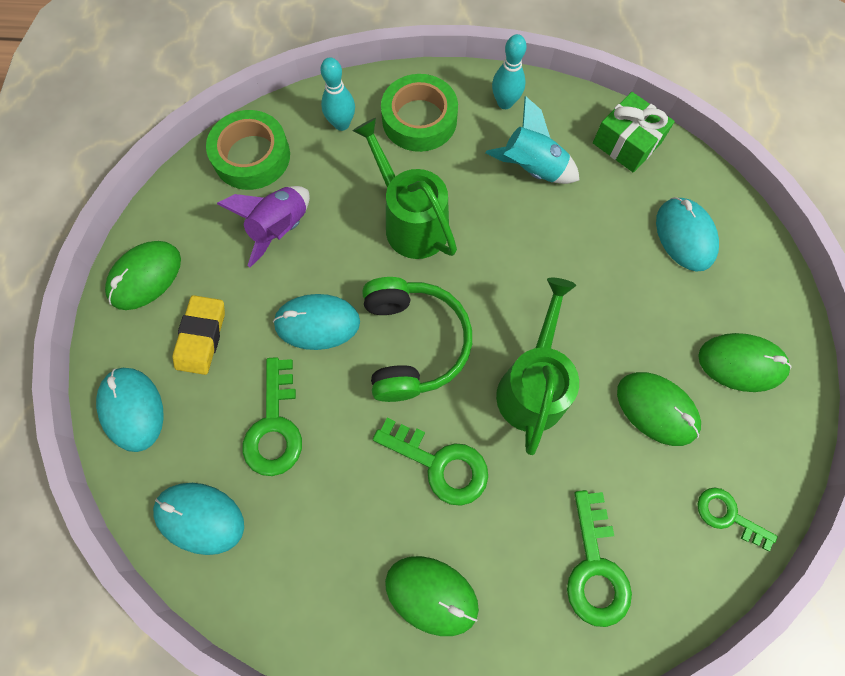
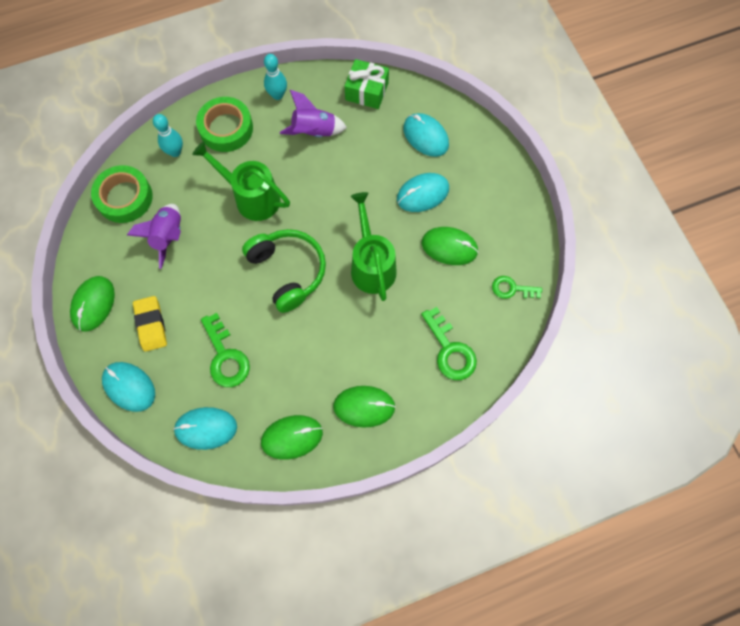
camera: 25 degrees left, 0 degrees up
turquoise mouse [273,294,360,350] -> turquoise mouse moved to [397,173,449,212]
green key [373,418,488,506] -> none
turquoise rocket [485,96,579,184] -> purple rocket [280,90,347,138]
green mouse [698,333,791,392] -> green mouse moved to [261,415,323,460]

